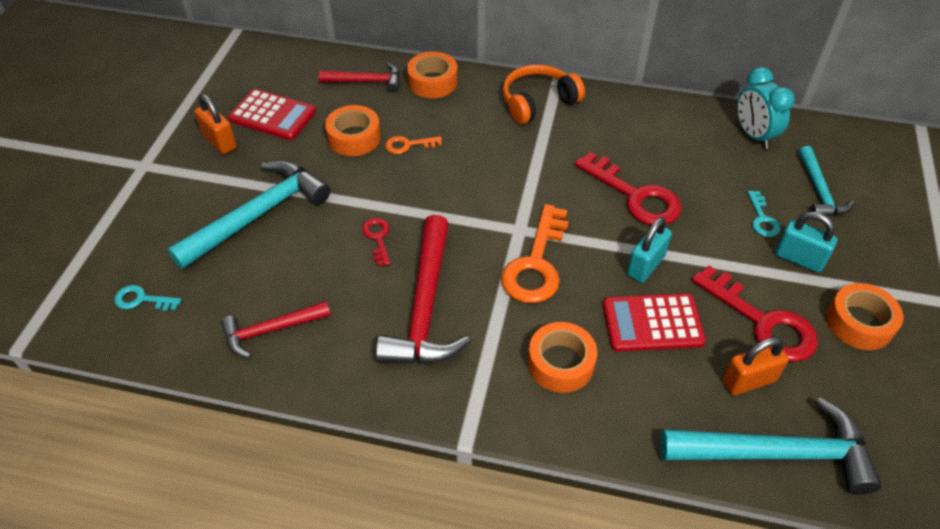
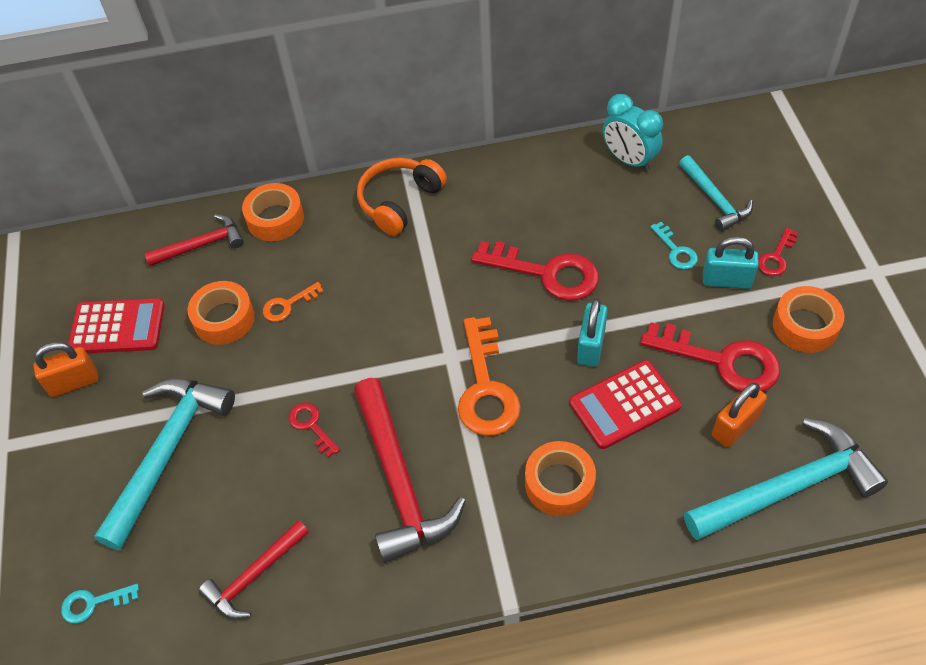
camera: 20 degrees left, 5 degrees up
orange padlock [194,94,237,154] -> orange padlock turned 45 degrees counterclockwise [33,342,99,397]
none -> red key [758,228,798,276]

